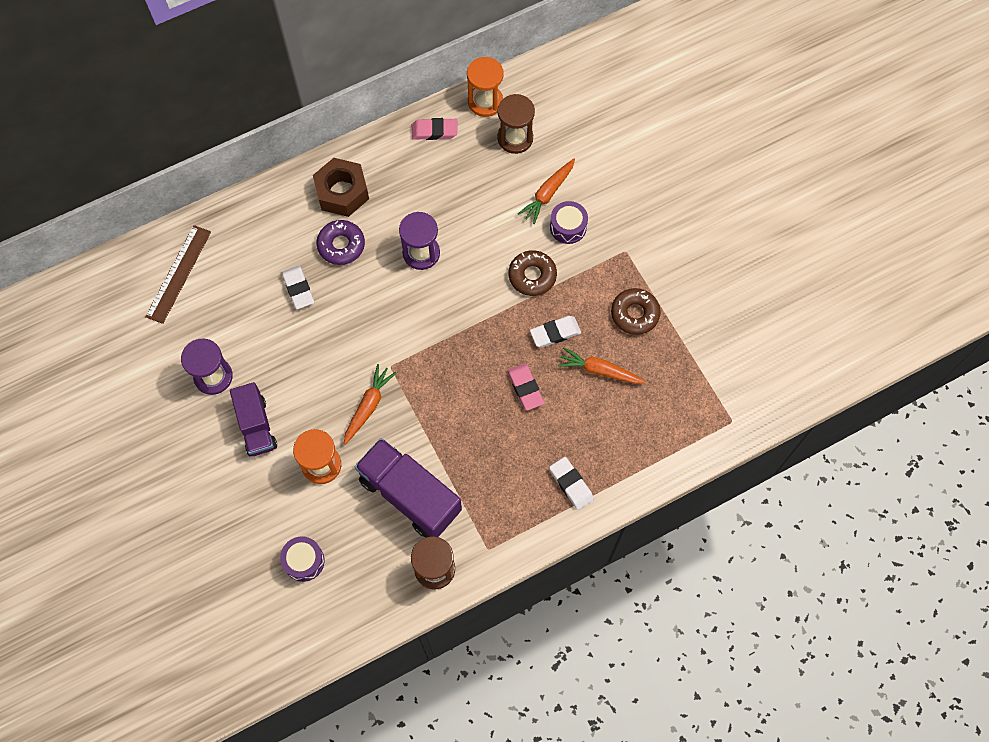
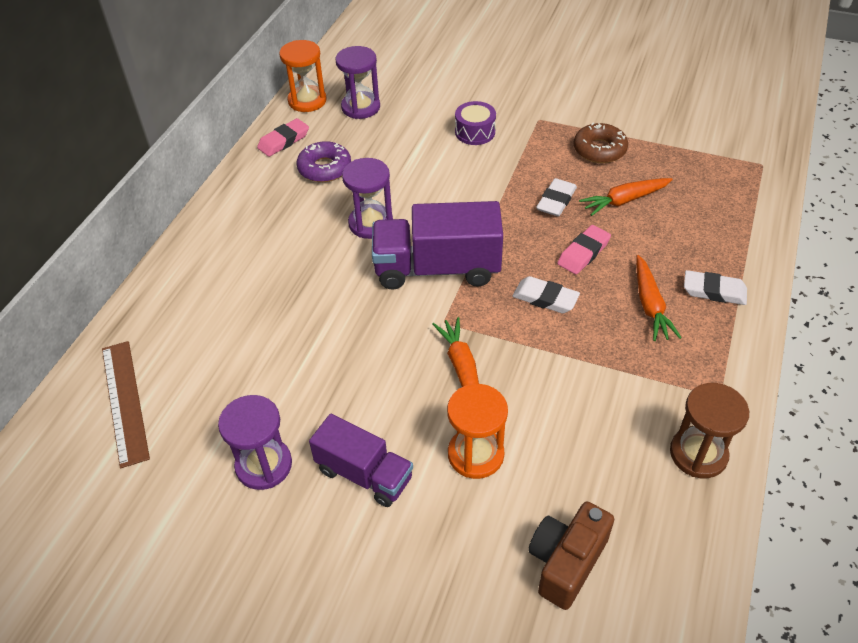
camera: 40 degrees left, 20 degrees down
purple drum [280,536,325,582] -> brown camera [528,501,614,610]
white eraser [282,266,314,309] -> white eraser moved to [512,276,580,313]
brown nut [313,158,369,217] -> none
purple donut [317,220,365,265] -> purple donut moved to [297,141,351,182]
purple truck [355,438,462,538] -> purple truck moved to [372,201,503,289]
brown hourglass [497,94,535,154] -> purple hourglass [335,46,380,119]
pink eraser [507,363,544,411] -> pink eraser turned 75 degrees counterclockwise [557,225,611,274]
brown donut [509,250,557,296] -> none
orange carrot [518,159,575,224] -> orange carrot moved to [636,255,682,341]

